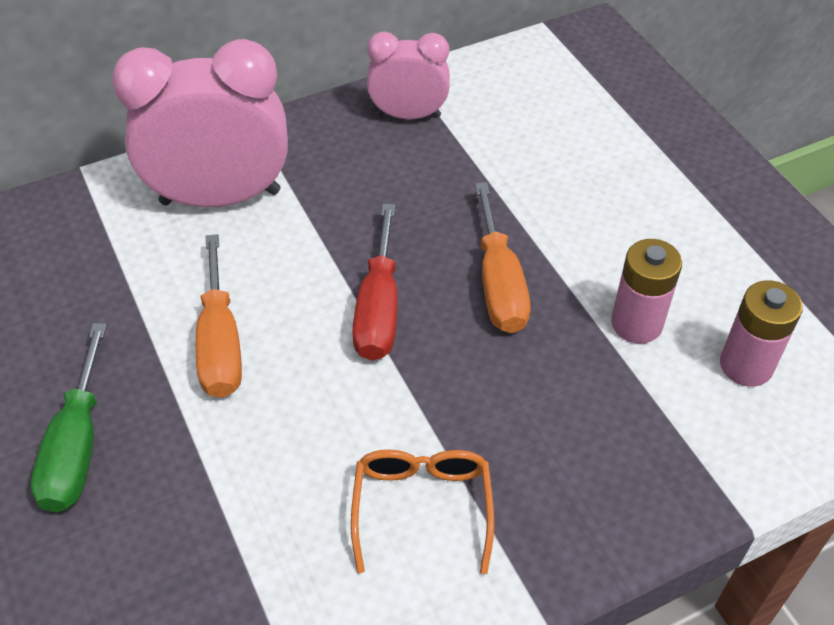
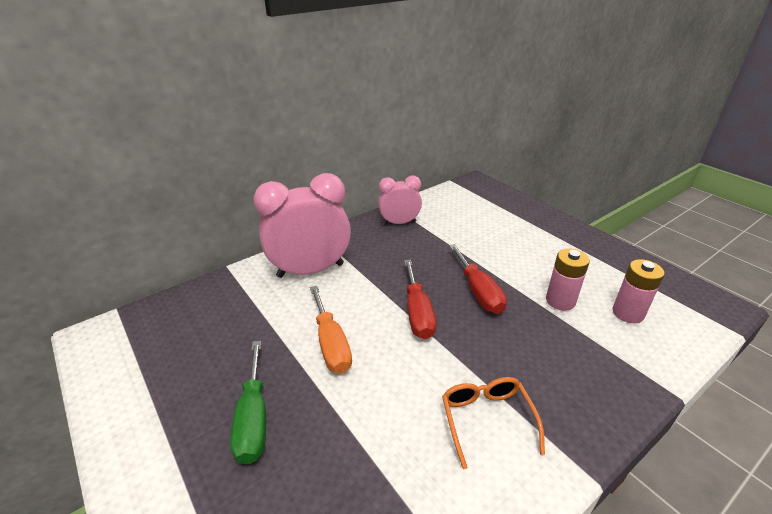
camera: 10 degrees left, 15 degrees down
orange screwdriver [475,182,531,333] -> red screwdriver [449,244,507,314]

